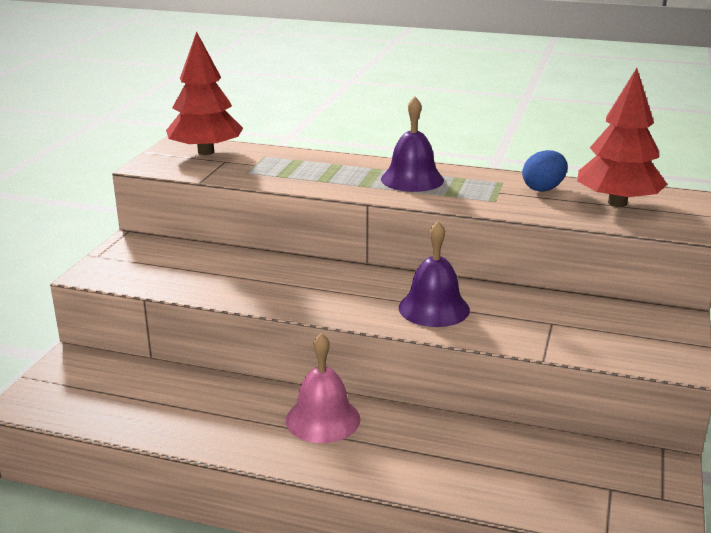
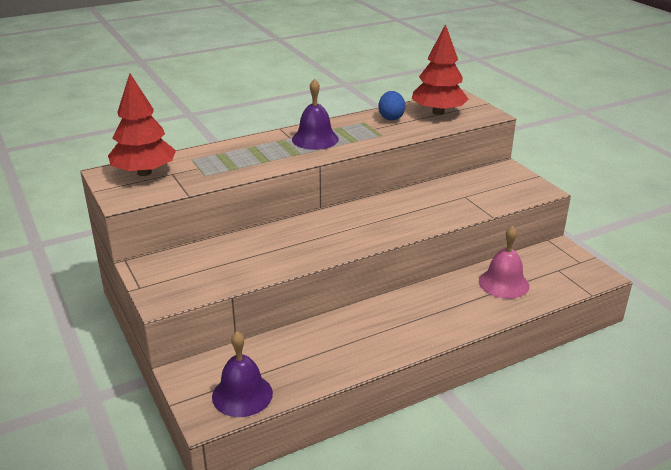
camera: 45 degrees left, 5 degrees up
pink bell [286,333,360,443] -> pink bell moved to [479,226,529,299]
purple bell [399,221,470,327] -> purple bell moved to [212,331,273,417]

